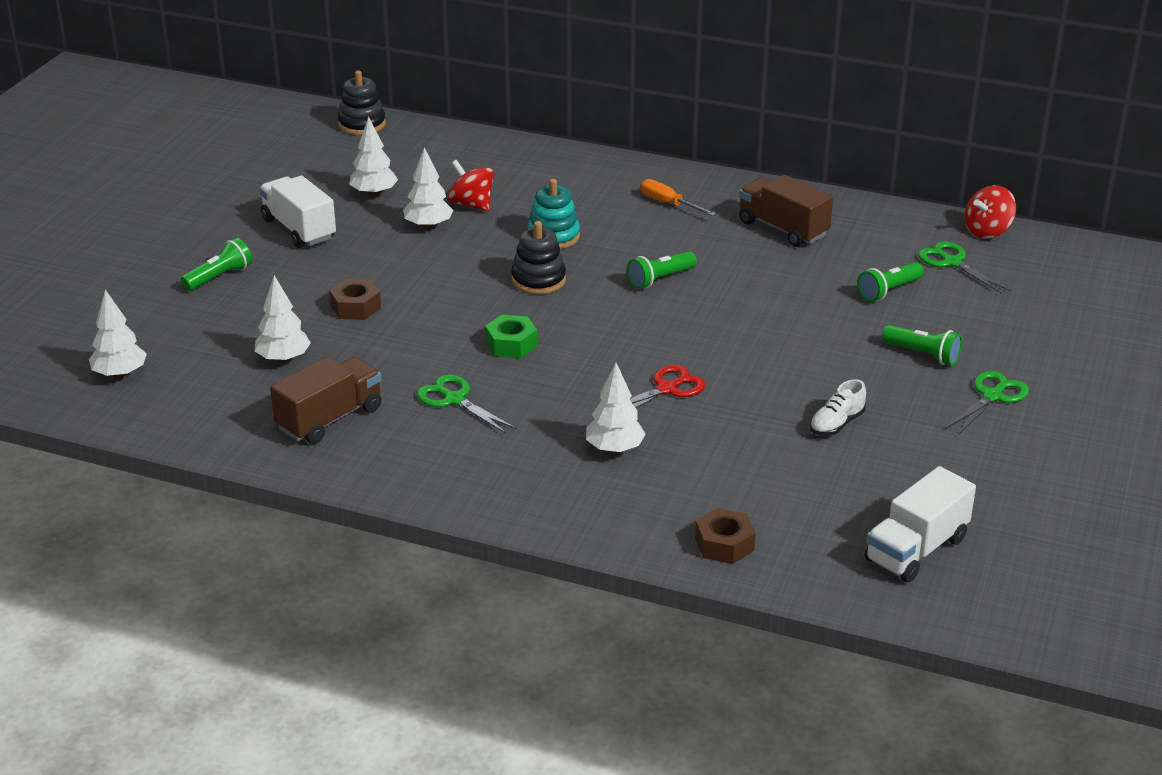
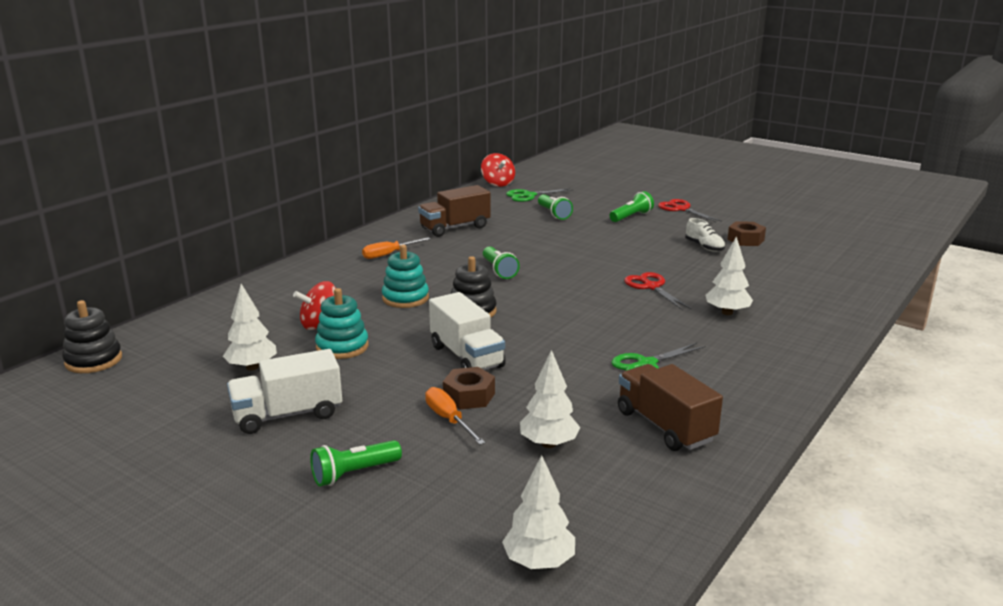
camera: 75 degrees left, 10 degrees down
green flashlight [181,238,252,291] -> green flashlight turned 90 degrees counterclockwise [310,440,402,487]
white tree [403,147,453,229] -> turquoise stacking toy [315,288,368,359]
green nut [485,315,538,358] -> none
brown nut [695,508,756,564] -> brown nut moved to [727,221,766,246]
white truck [865,466,976,582] -> white truck moved to [429,292,506,370]
green scissors [946,371,1029,435] -> red scissors [658,199,722,222]
none -> orange screwdriver [425,387,485,445]

